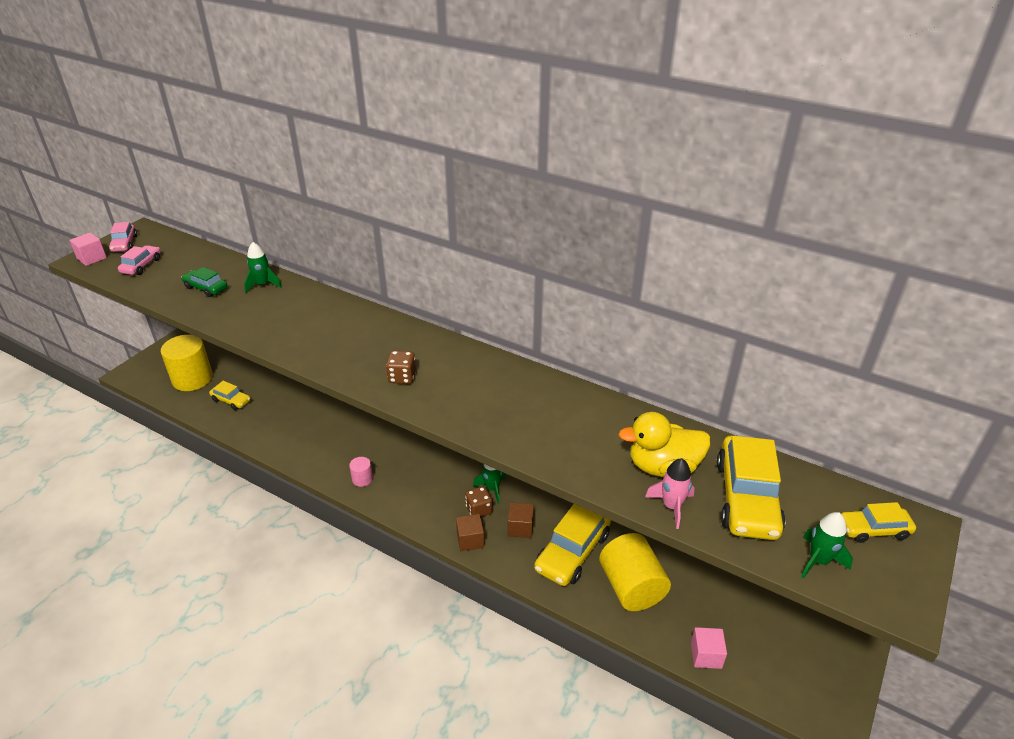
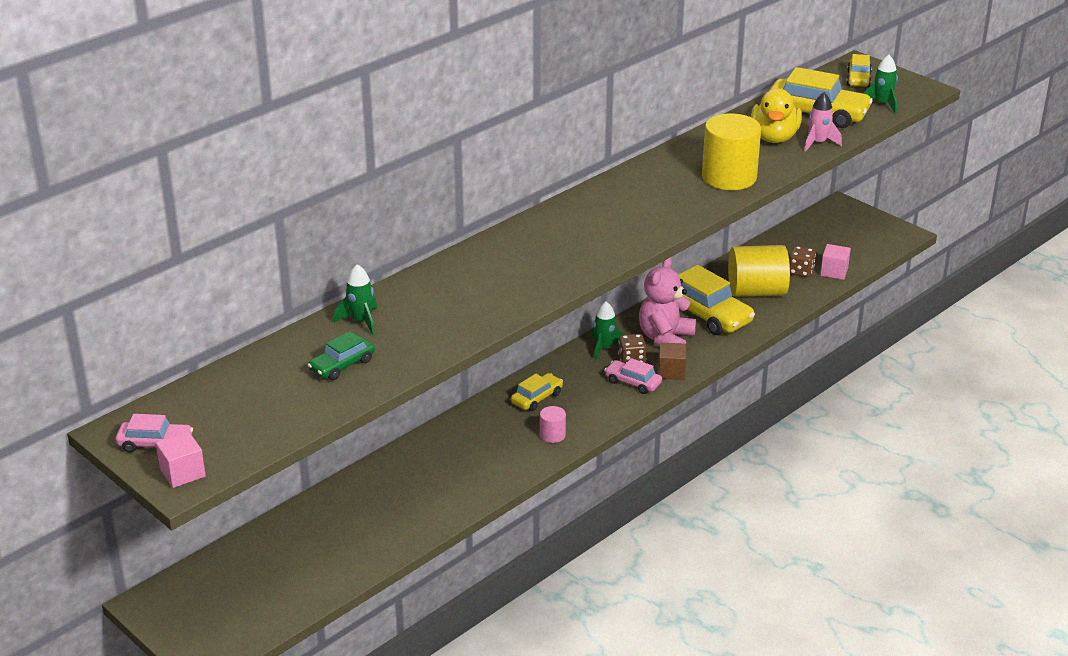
camera: 75 degrees left, 5 degrees down
pink car [118,245,160,275] -> pink car moved to [604,358,662,394]
yellow cylinder [161,335,213,391] -> yellow cylinder moved to [702,113,761,190]
yellow car [209,381,251,410] -> yellow car moved to [511,373,563,411]
brown dice [386,351,416,384] -> brown dice moved to [789,246,816,277]
brown cube [508,503,534,538] -> pink teddy bear [639,258,696,347]

